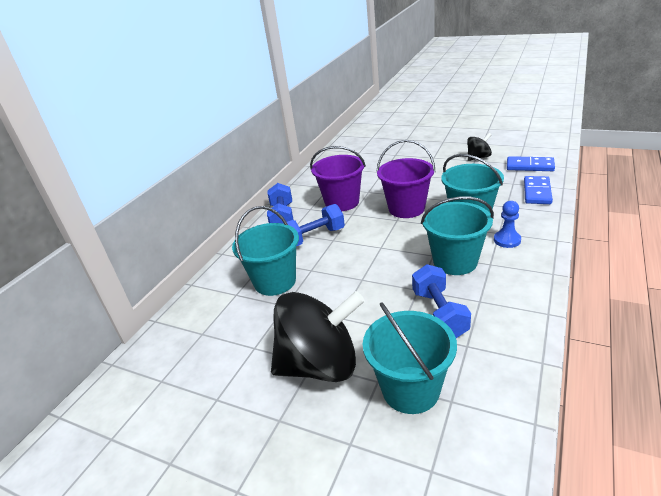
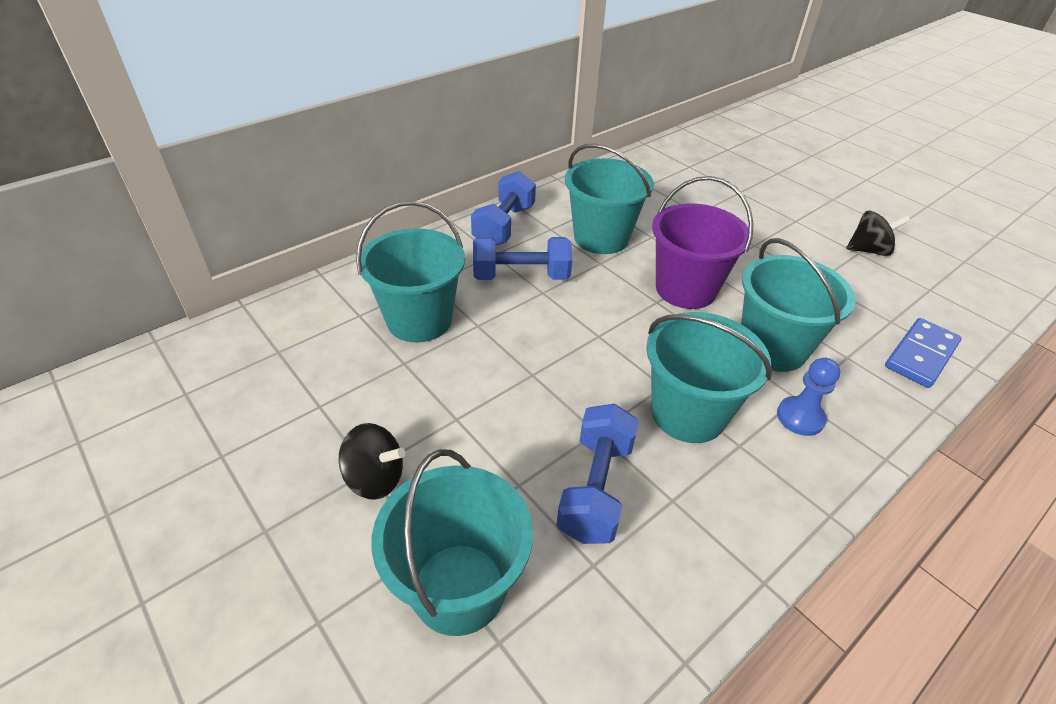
camera: 20 degrees right, 10 degrees up
black spinning top [271,291,365,382] -> black spinning top [339,423,405,500], size x0.47
purple bucket [310,146,366,211] -> turquoise bucket [565,143,654,254]
blue domino [507,156,555,171] -> none

